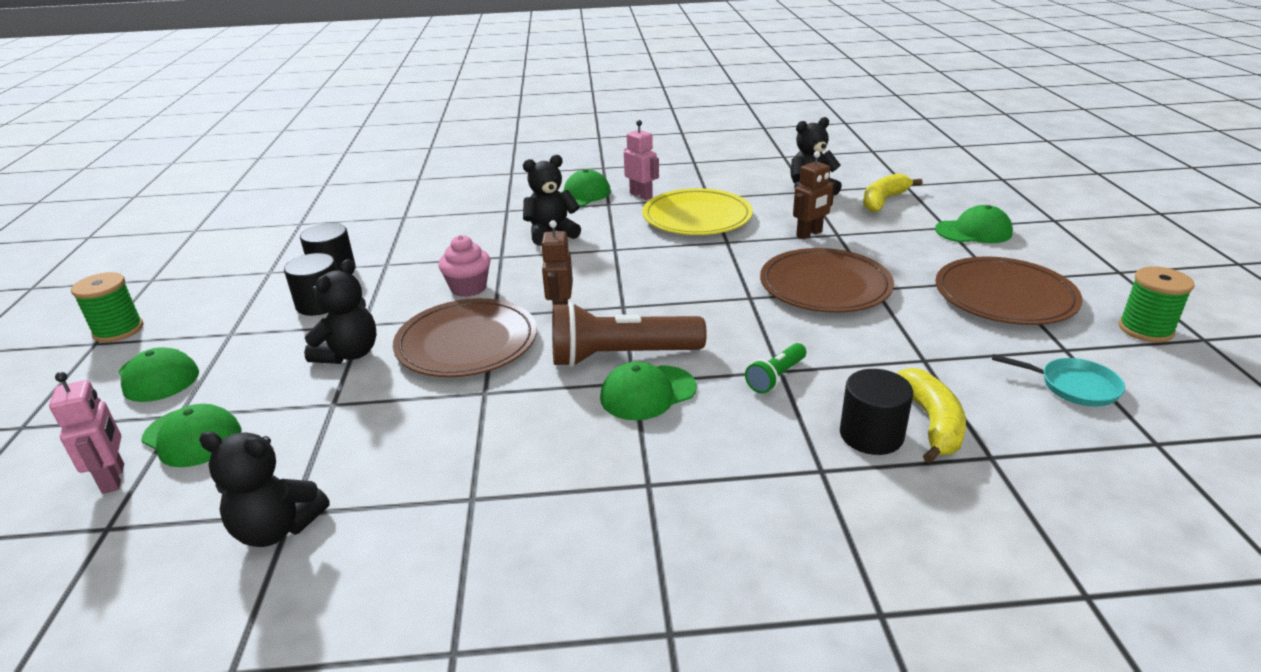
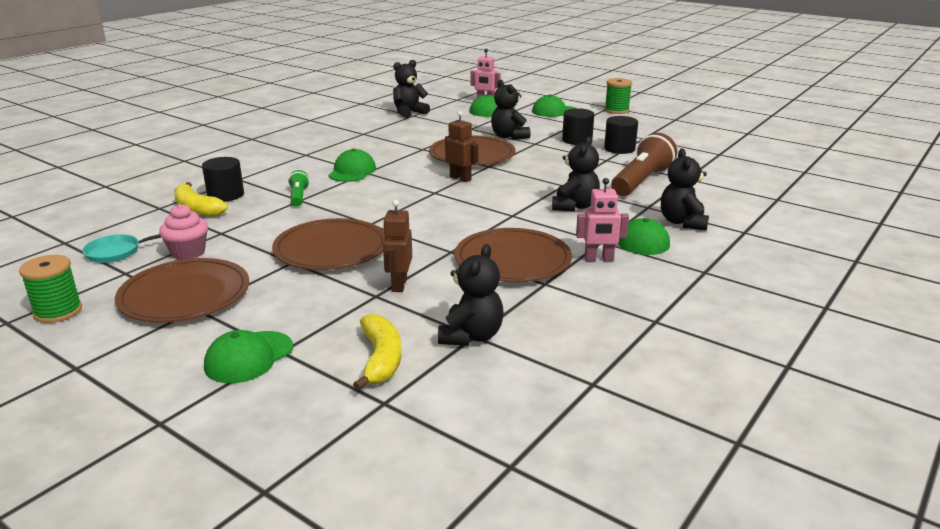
camera: 130 degrees right, 5 degrees down
pink cupcake [438,235,491,297] -> pink cupcake moved to [159,204,208,260]
brown flashlight [552,302,707,367] -> brown flashlight moved to [611,133,677,196]
yellow plate [642,188,753,235] -> brown plate [455,228,572,282]
none -> black teddy bear [661,149,709,231]

